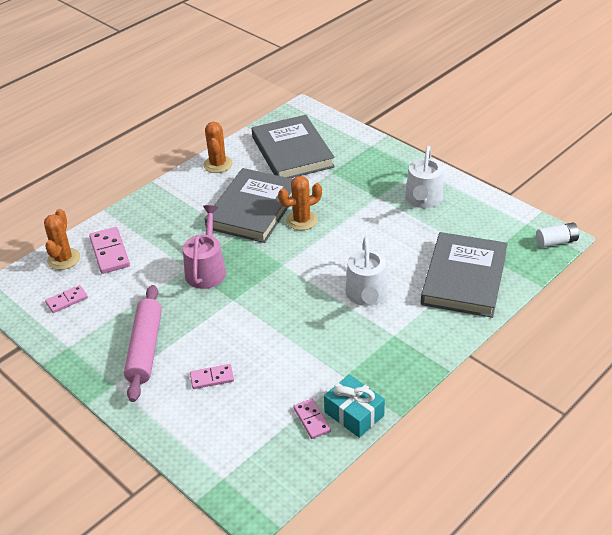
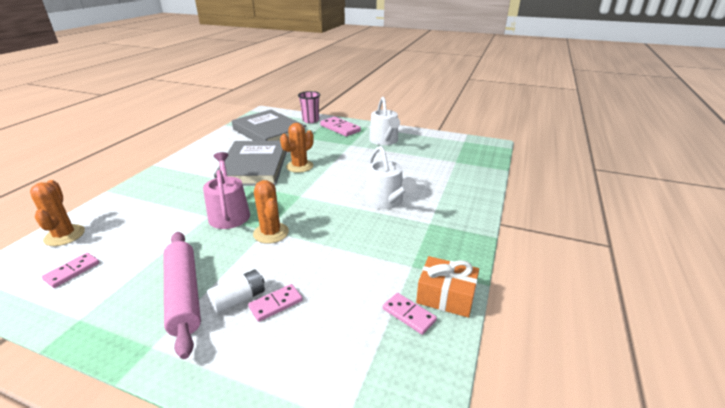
camera: 25 degrees left, 10 degrees down
pink domino [89,227,130,274] -> pink domino moved to [320,117,361,136]
orange cactus [203,122,233,173] -> orange cactus moved to [253,180,289,244]
turquoise gift [324,374,385,438] -> orange gift [416,256,479,318]
grey book [421,232,508,318] -> none
white battery [536,223,579,248] -> white battery moved to [207,270,265,313]
none -> pink cup [298,91,320,123]

